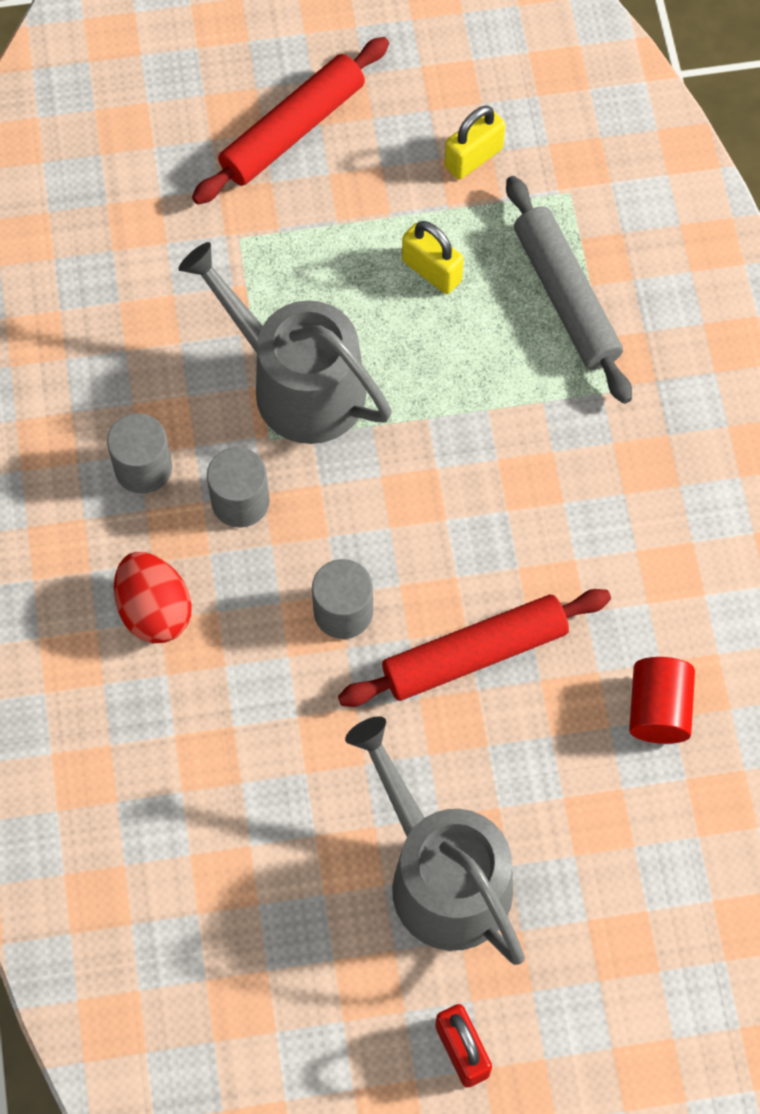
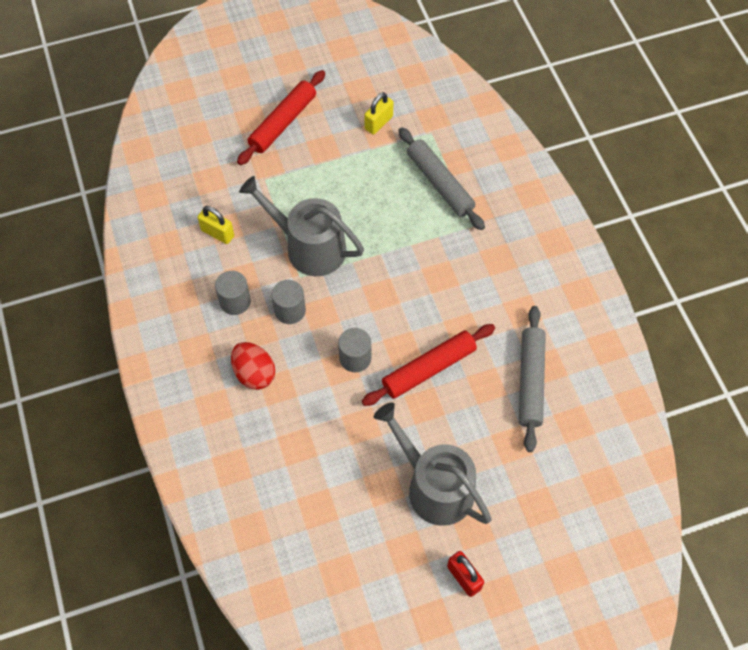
camera: 10 degrees left, 5 degrees down
yellow padlock [402,221,464,294] -> yellow padlock moved to [198,206,234,244]
red cylinder [629,657,695,744] -> grey rolling pin [519,306,546,452]

